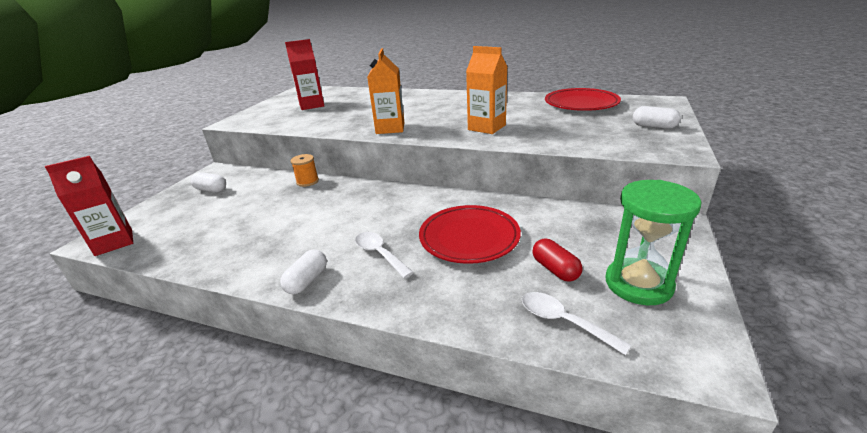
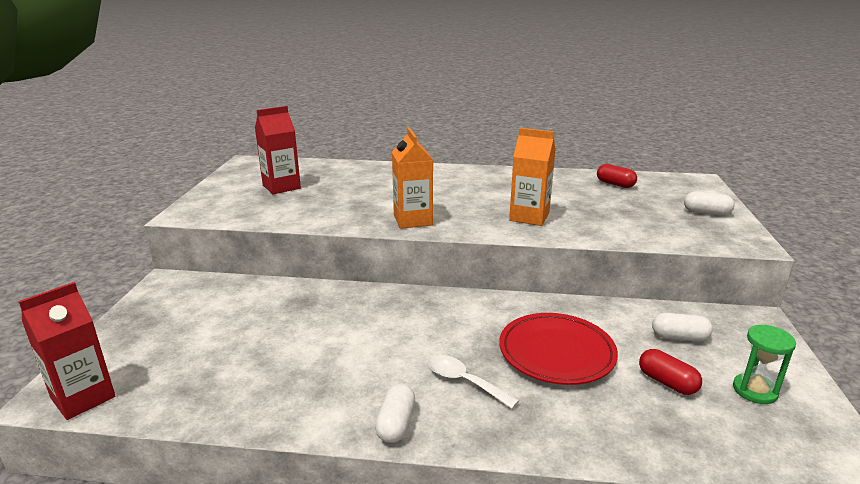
camera: 15 degrees left, 5 degrees down
white capsule [190,172,226,192] -> white capsule moved to [652,313,713,341]
orange spool [291,154,319,187] -> none
white spoon [522,292,631,355] -> none
red plate [545,88,621,111] -> red capsule [597,164,637,188]
green hourglass [605,180,702,305] -> green hourglass [733,325,796,404], size x0.62

